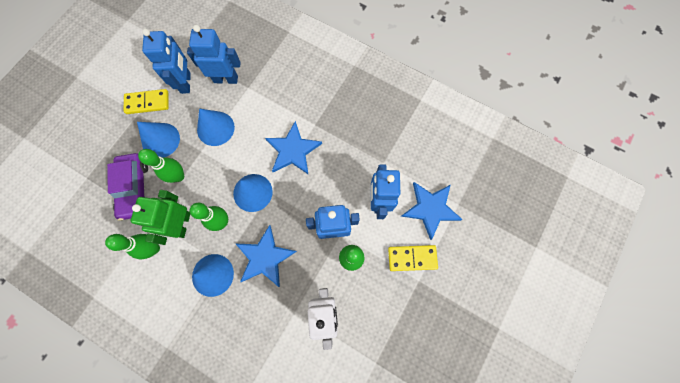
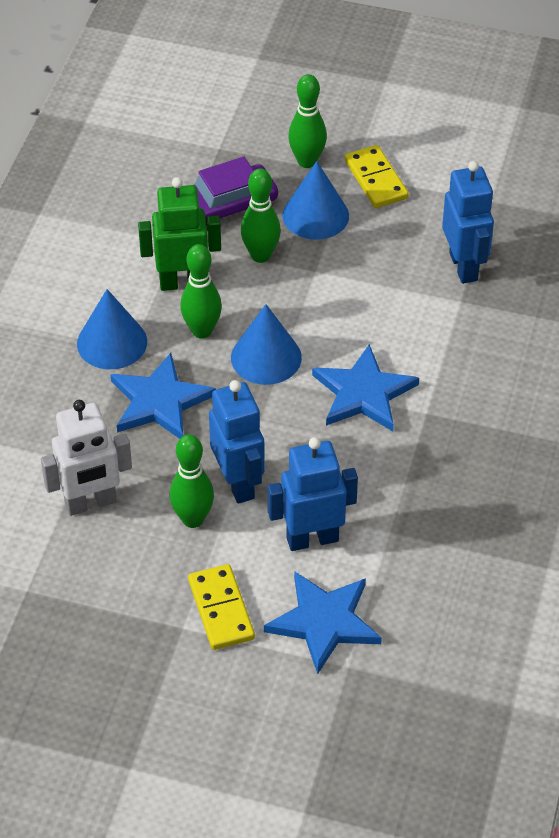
camera: 75 degrees right, 25 degrees down
green bowling pin [105,234,160,260] -> green bowling pin moved to [288,74,327,168]
blue robot [142,29,191,94] -> none
blue cone [197,109,235,146] -> none

